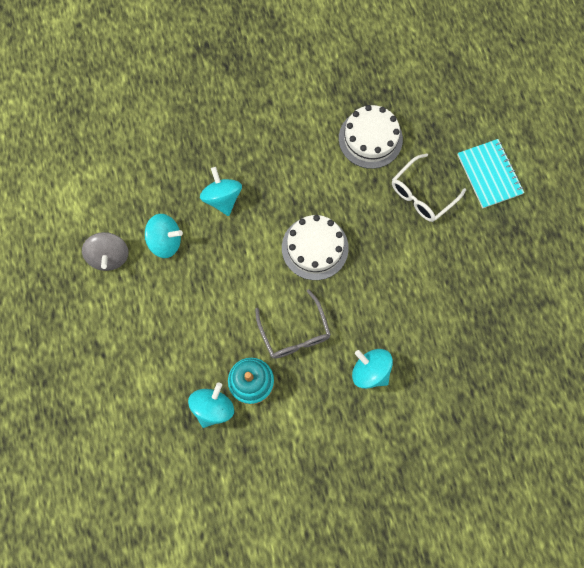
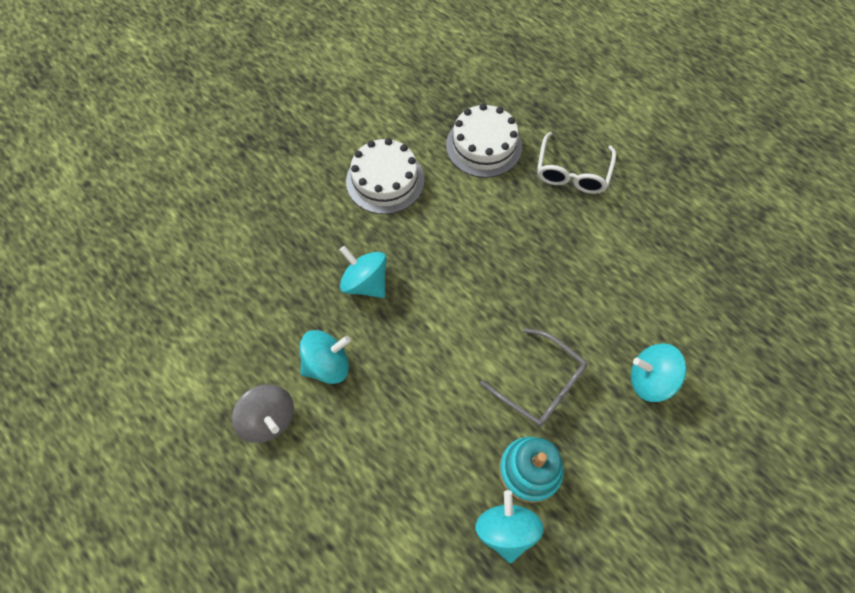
camera: 30 degrees left, 10 degrees down
white cake [282,215,349,280] -> white cake moved to [346,138,424,214]
turquoise notebook [458,139,524,209] -> none

